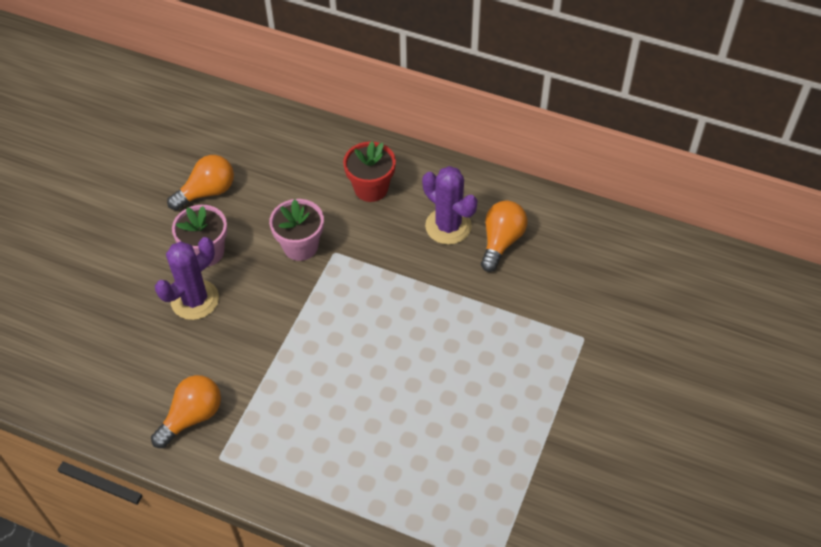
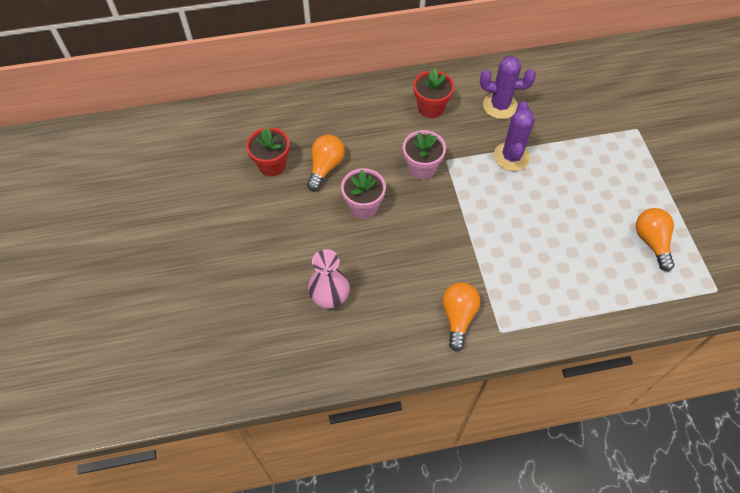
camera: 35 degrees left, 5 degrees up
purple cactus [155,237,219,320] -> purple cactus moved to [494,101,535,171]
orange light bulb [481,201,527,272] -> orange light bulb moved to [636,208,675,271]
none -> red flower pot [246,127,290,177]
none -> pink vase [308,249,350,309]

